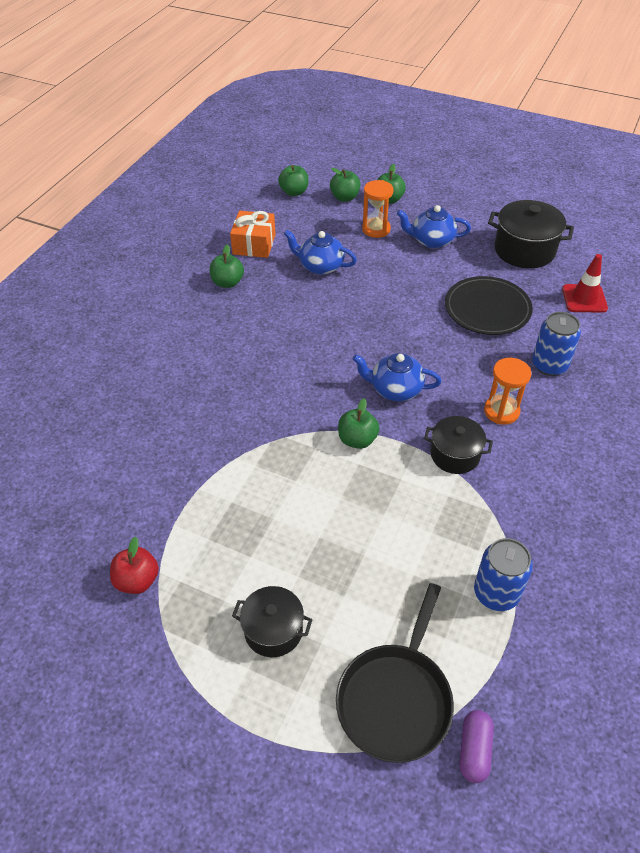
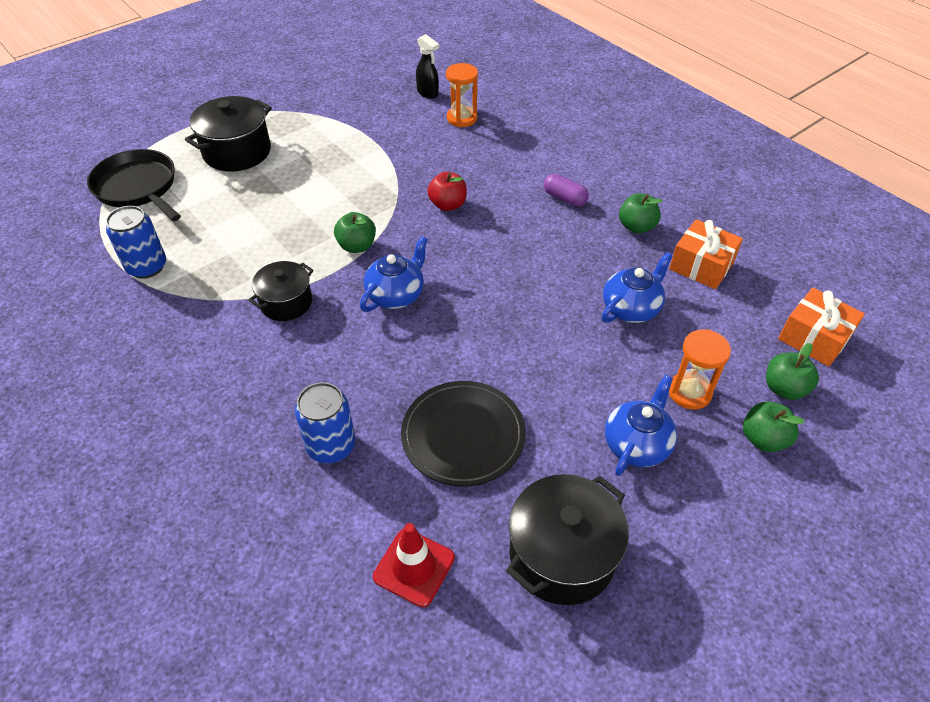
camera: 115 degrees right, 0 degrees up
red apple [110,536,159,594] -> red apple moved to [427,172,467,211]
black pot [232,586,313,657] -> black pot [185,96,272,171], size x1.57
green apple [278,165,309,196] -> orange gift [778,288,865,367]
purple capsule [459,710,494,783] -> purple capsule moved to [544,174,589,207]
orange hourglass [484,358,531,425] -> orange hourglass moved to [446,63,478,127]
none -> black spray bottle [416,34,439,99]

